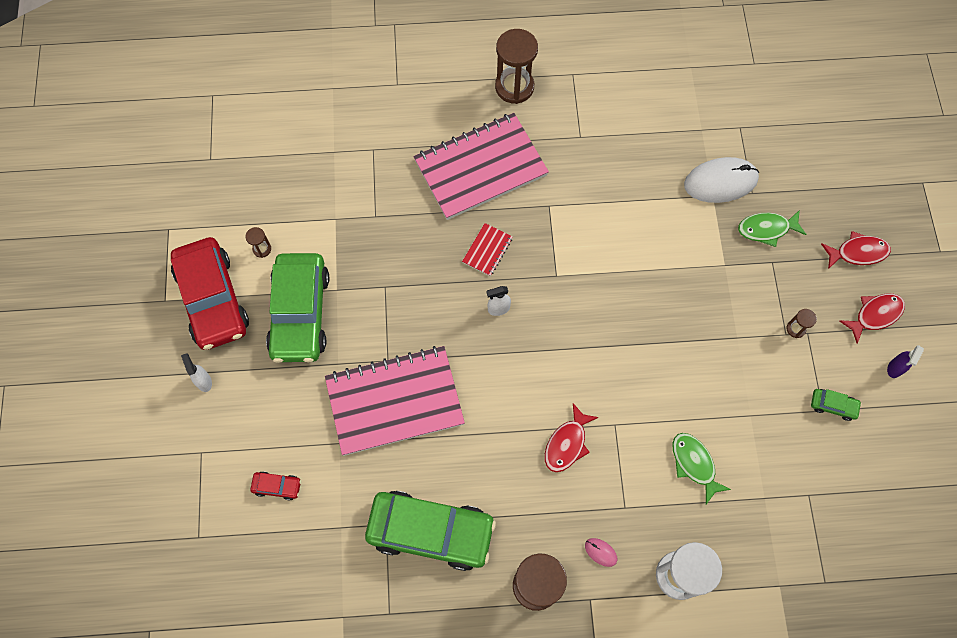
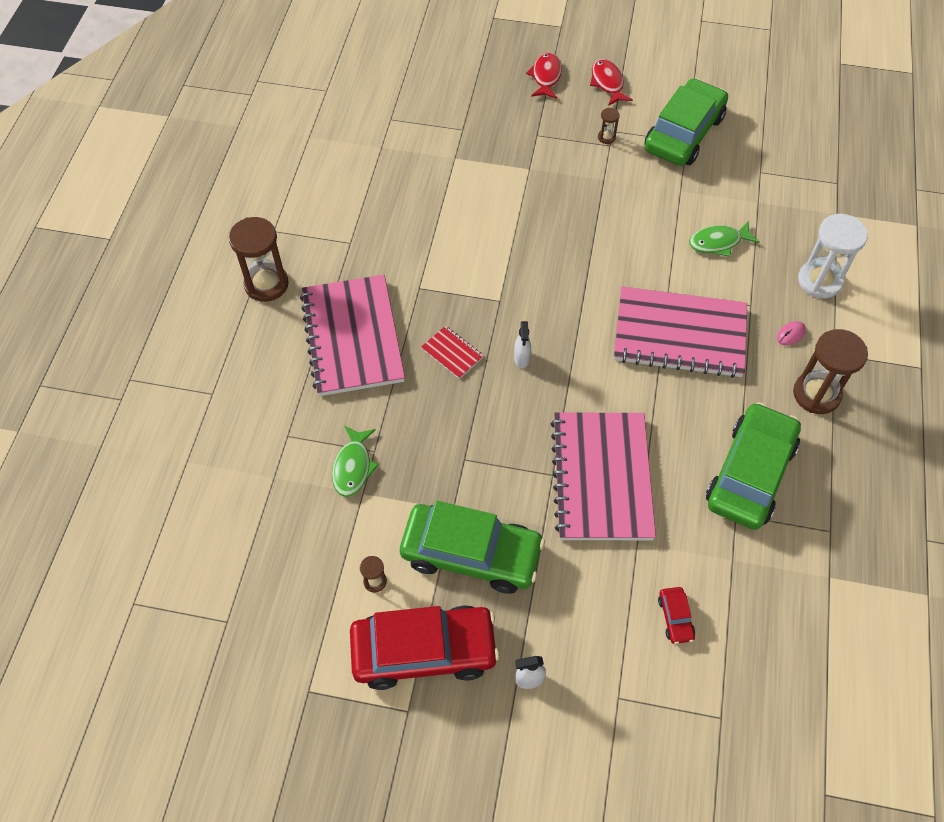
camera: 75 degrees left, 10 degrees down
red car [250,471,301,500] -> red car turned 150 degrees clockwise [658,587,695,644]
red fish [545,403,599,472] -> pink notebook [614,287,747,378]
white mouse [684,157,759,203] -> none
green fish [738,210,807,247] -> green fish moved to [332,426,379,497]
green car [811,389,862,421] -> green car [644,78,728,166], size x2.49
purple spray bottle [887,345,924,378] -> none

